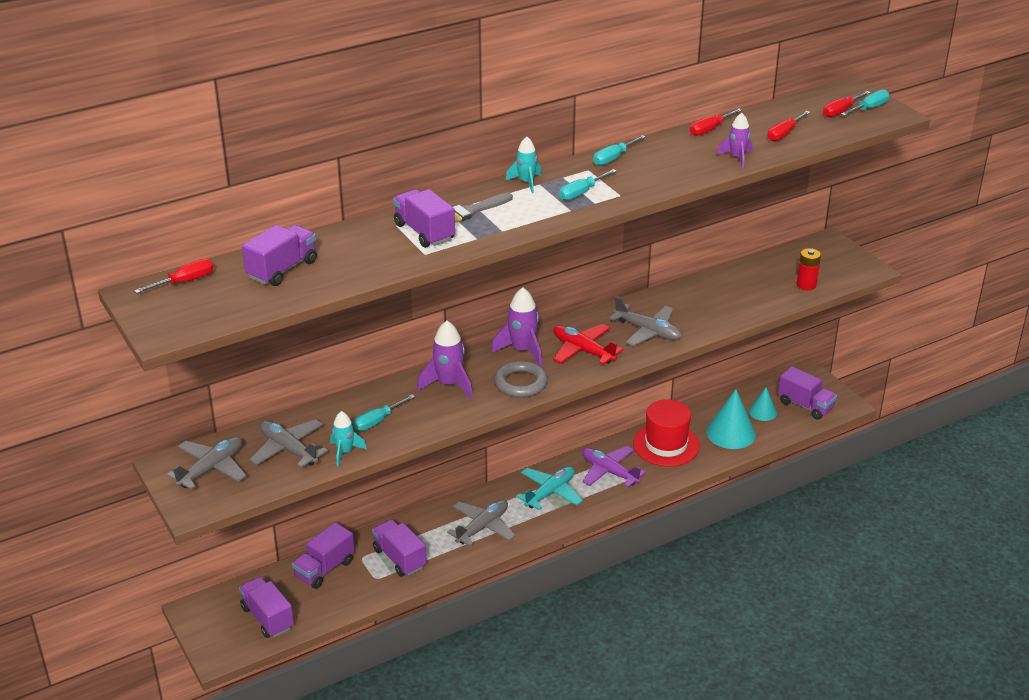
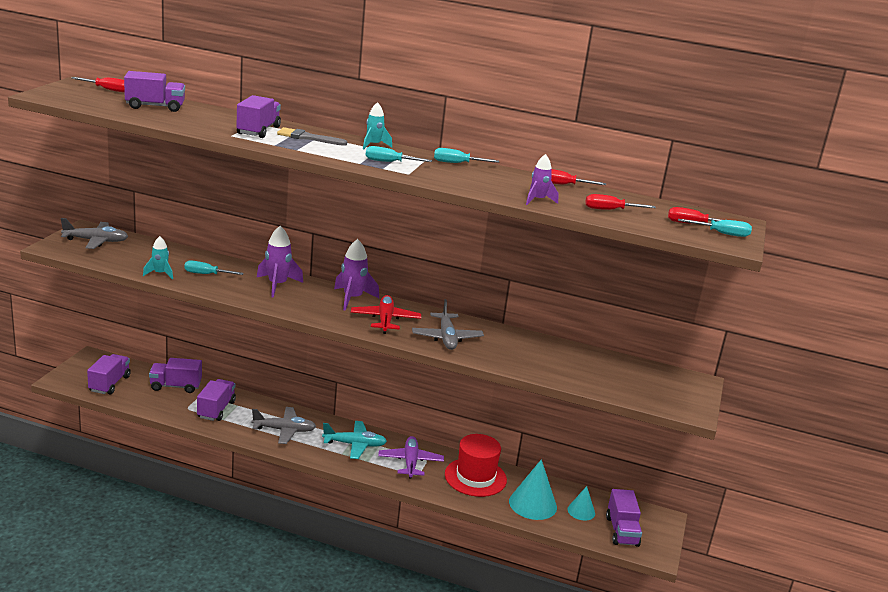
camera: 45 degrees right, 10 degrees down
grey plane [249,419,328,468] -> none
grey ring [494,361,548,398] -> none
red battery [797,248,821,290] -> none

